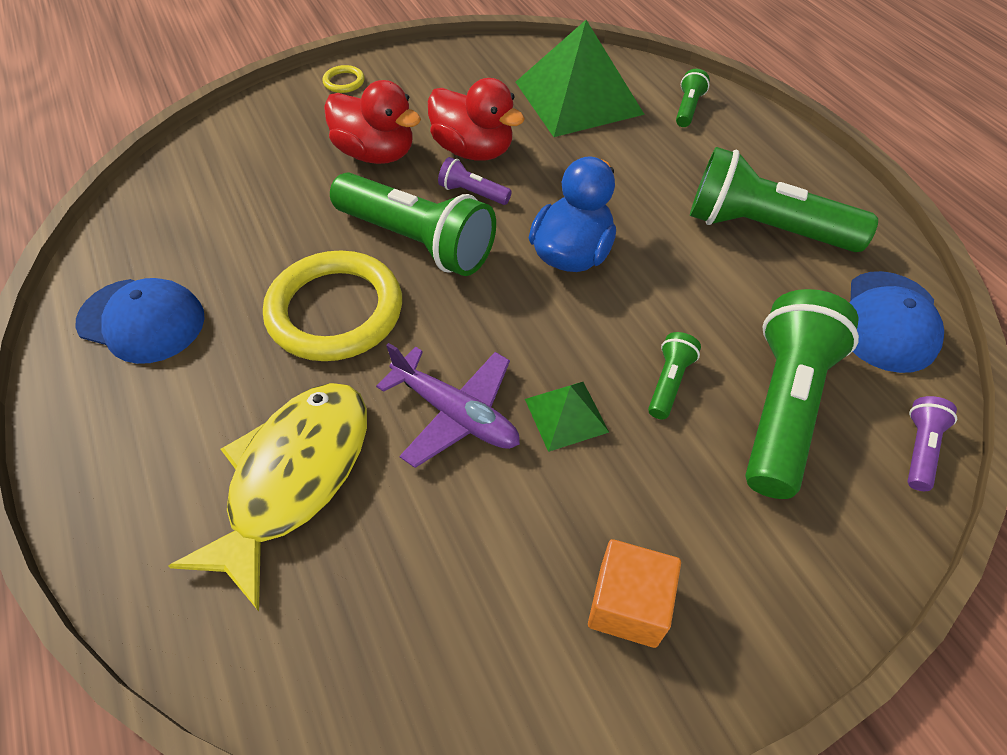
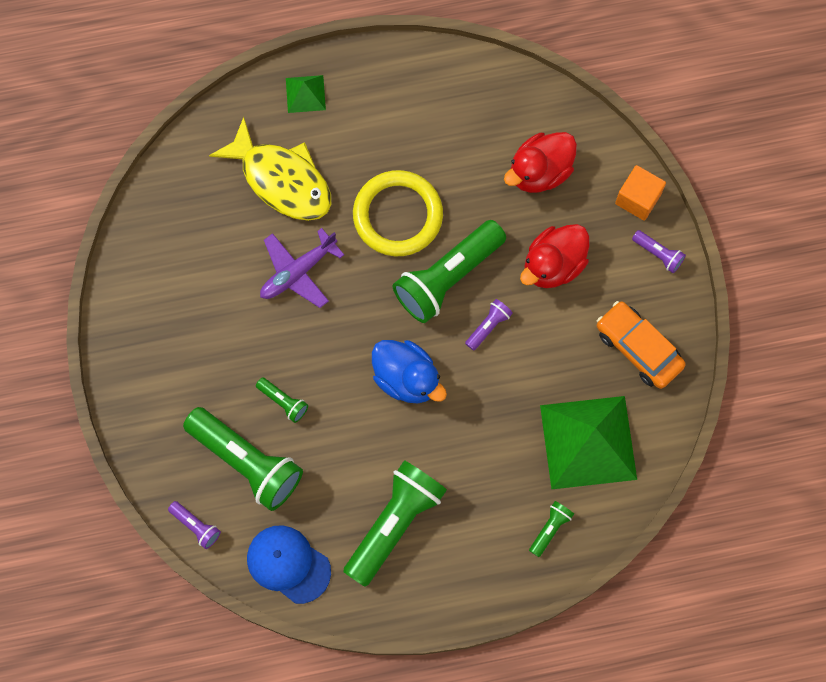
camera: 105 degrees right, 20 degrees up
blue cap [76,278,205,364] -> none
yellow ring [322,65,365,93] -> purple flashlight [632,230,686,273]
red duck [428,78,525,161] -> red duck moved to [504,132,577,193]
green pyramid [525,382,609,452] -> green pyramid moved to [286,75,326,113]
orange cube [588,539,681,648] -> orange cube moved to [615,165,666,221]
green flashlight [676,69,710,127] -> green flashlight turned 90 degrees counterclockwise [529,501,574,557]
none -> orange car [597,301,686,389]

